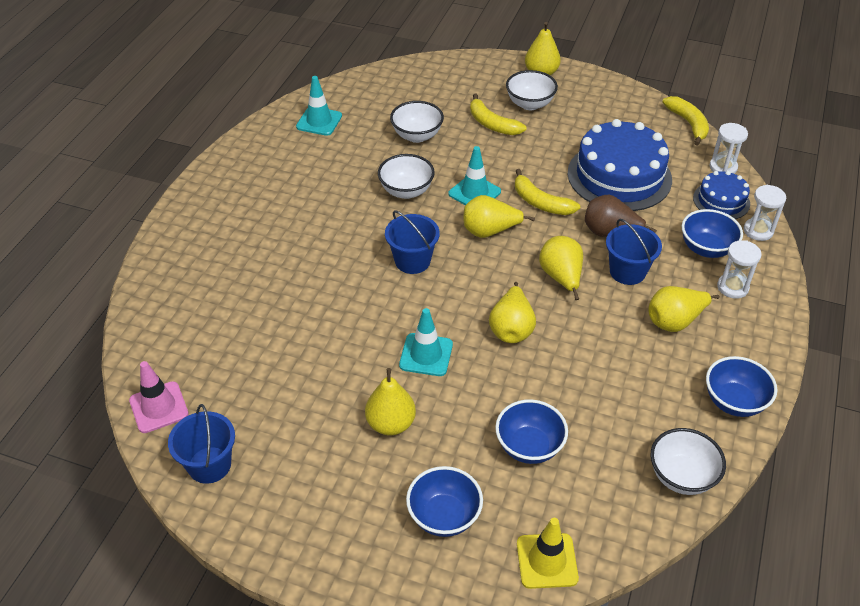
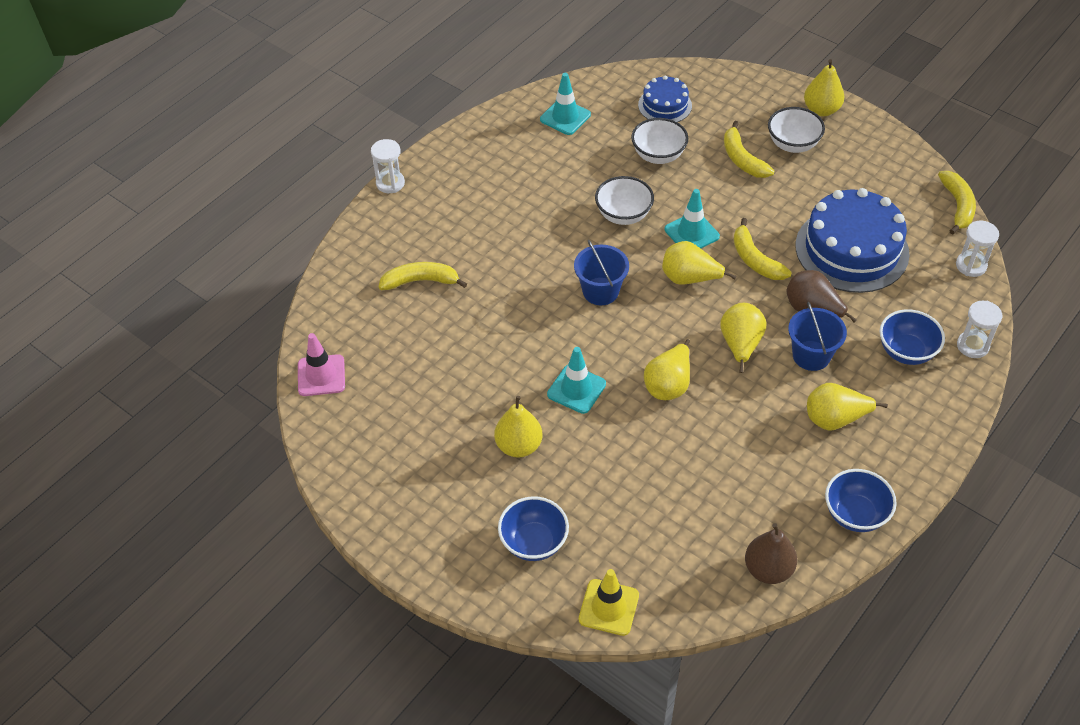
camera: 20 degrees right, 5 degrees up
blue bucket [168,404,235,484] -> none
blue bowl [495,399,568,464] -> none
white bowl [651,428,726,495] -> brown pear [745,523,797,584]
blue cake [693,171,750,219] -> blue cake moved to [638,75,692,122]
white hourglass [717,240,762,299] -> white hourglass moved to [371,139,405,193]
none -> yellow banana [378,262,467,290]

